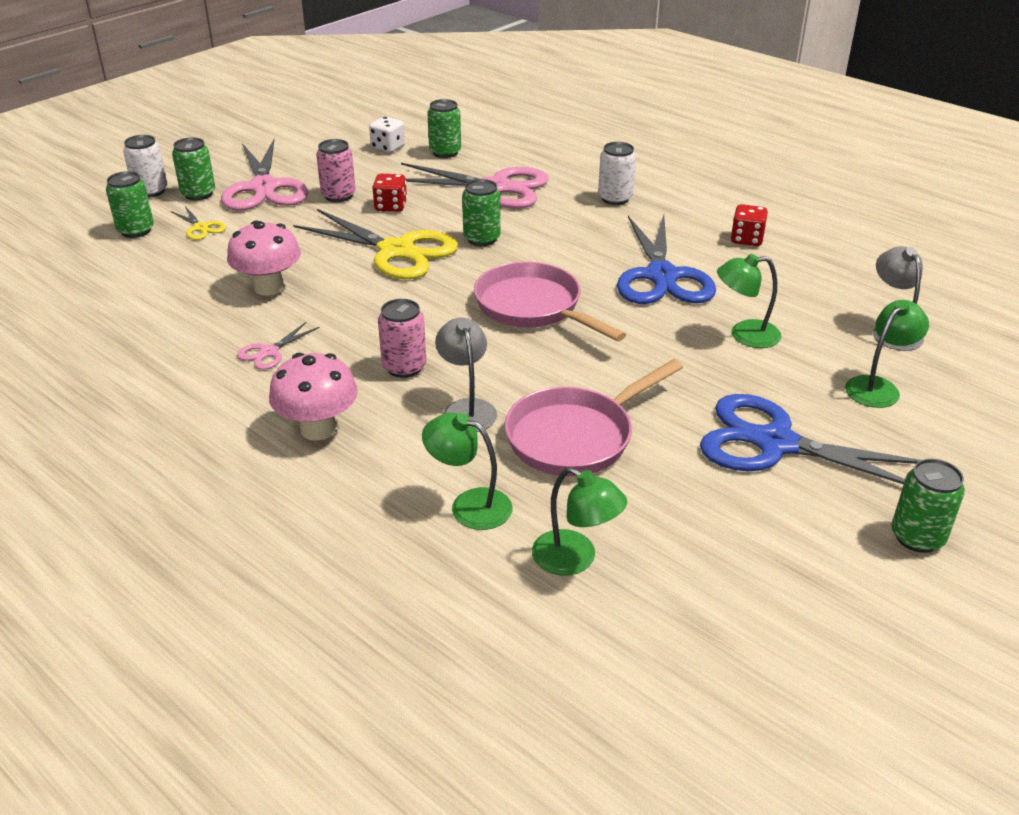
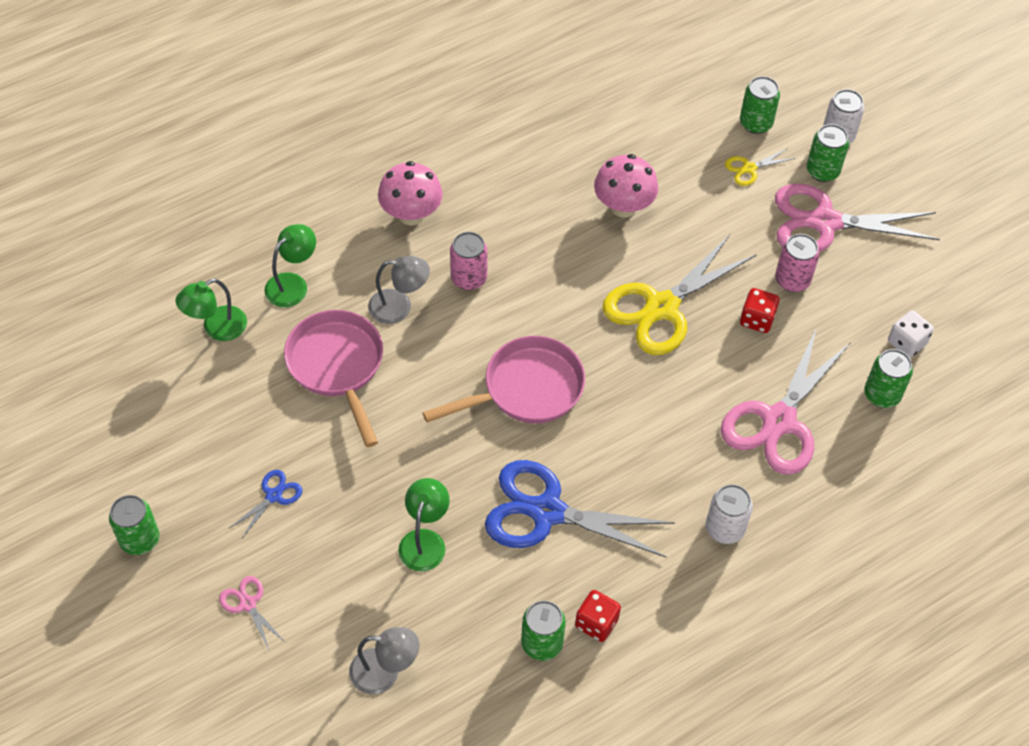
camera: 105 degrees right, 20 degrees up
pink scissors [237,321,320,370] -> pink scissors moved to [219,576,286,652]
green can [462,179,501,246] -> green can moved to [521,600,566,661]
blue scissors [700,394,921,484] -> blue scissors [228,470,302,538], size x0.44
green lamp [845,300,929,408] -> none

